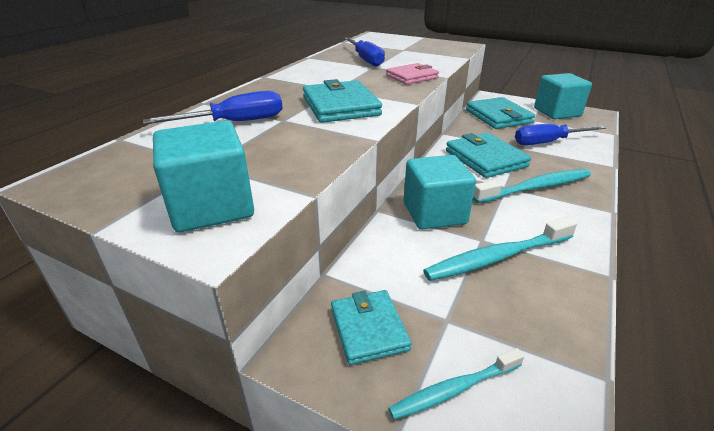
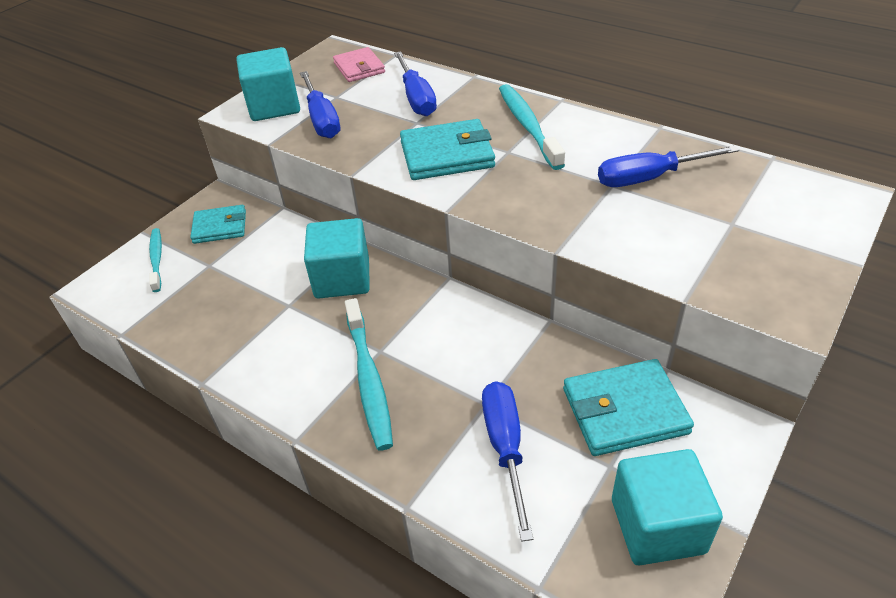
camera: 100 degrees right, 10 degrees up
pink wallet [386,63,439,85] -> pink wallet moved to [333,47,385,82]
turquoise toothbrush [423,217,577,281] -> turquoise toothbrush moved to [499,84,565,170]
turquoise wallet [446,133,531,178] -> none
none -> blue screwdriver [300,71,341,138]

